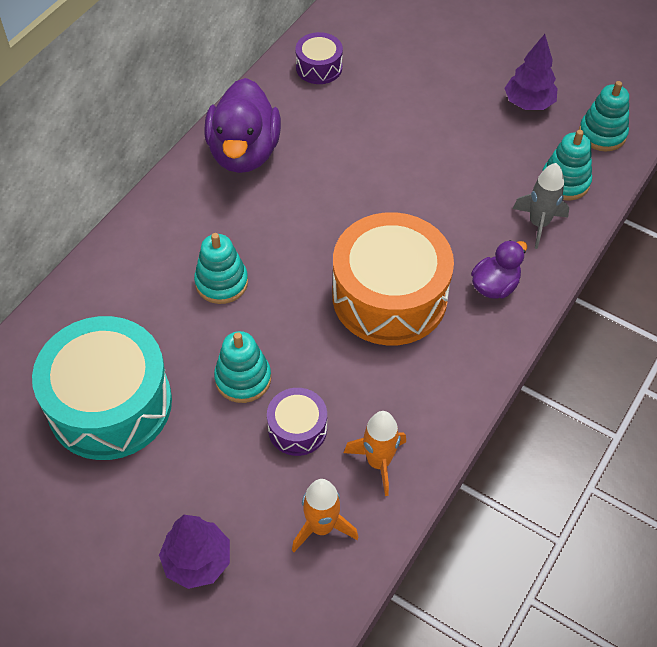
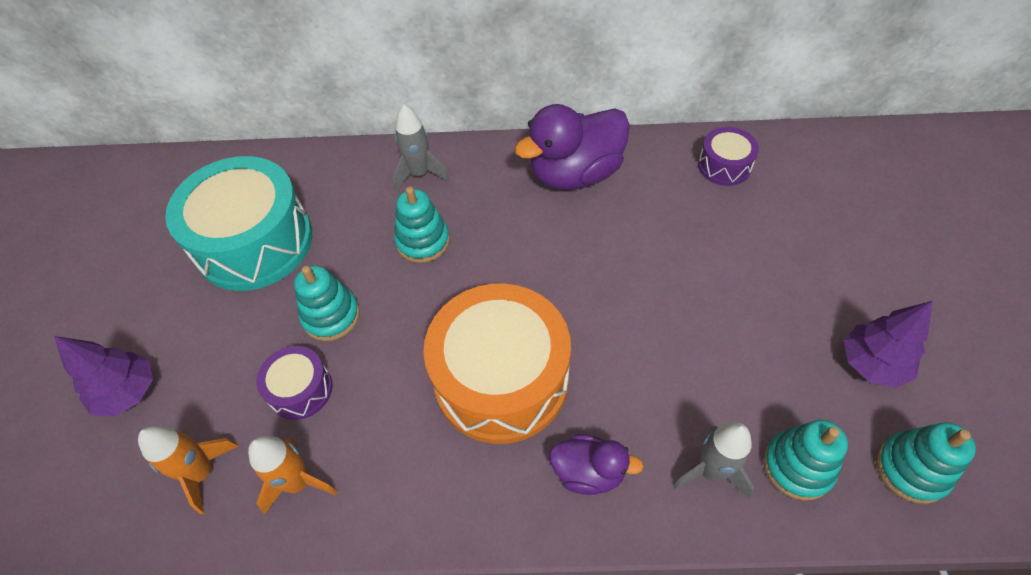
camera: 60 degrees right, 0 degrees up
none -> grey rocket [393,104,449,191]

